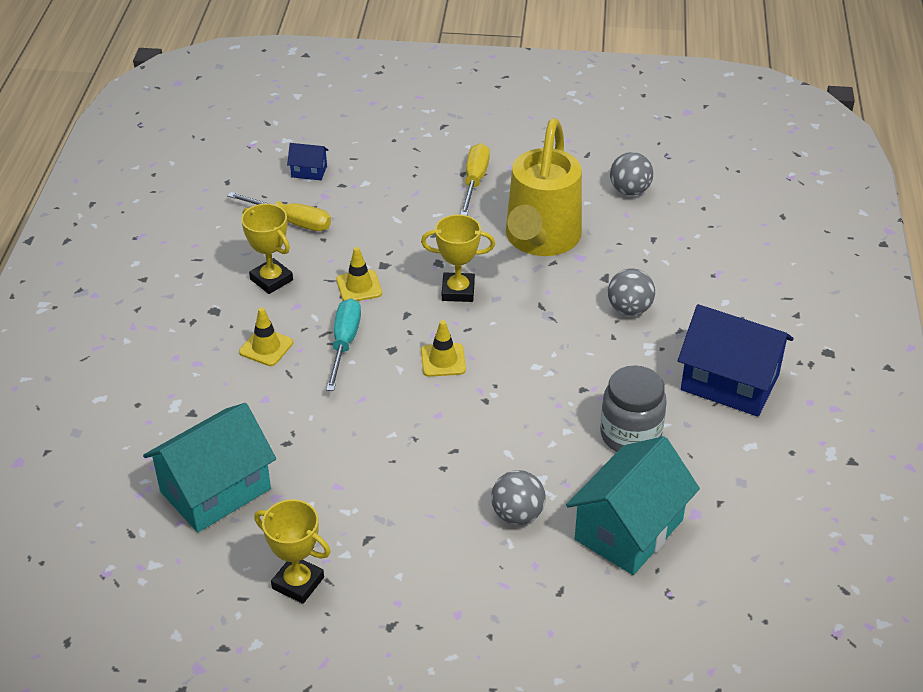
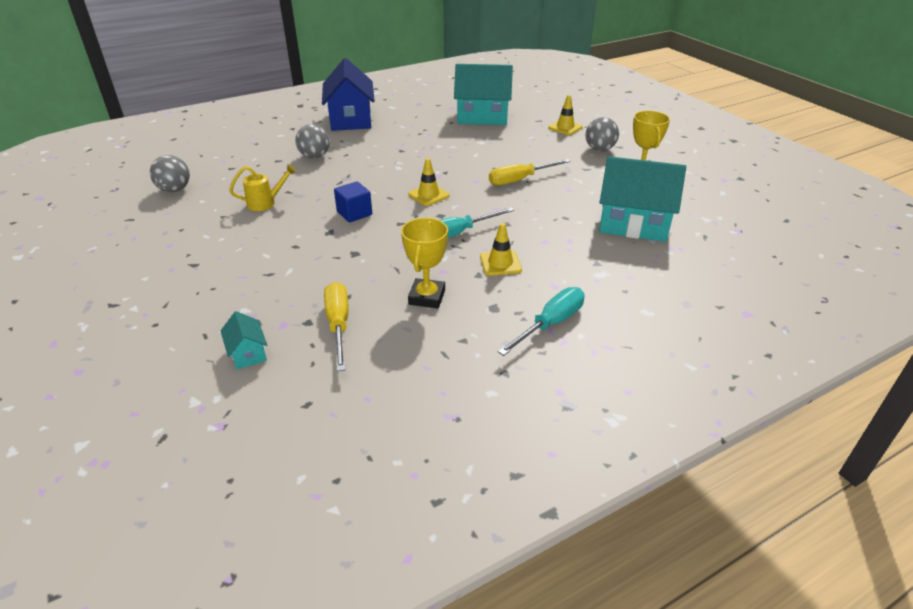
camera: 125 degrees left, 5 degrees down
blue house [287,143,328,180] -> turquoise house [220,311,267,370]
yellow traffic cone [336,247,382,301] -> yellow traffic cone moved to [548,95,583,135]
yellow trophy [421,215,495,302] -> blue cube [334,181,372,222]
yellow screwdriver [460,143,490,216] -> yellow screwdriver moved to [489,159,571,186]
grey ball [491,470,546,525] -> grey ball moved to [586,117,619,151]
yellow watering can [506,118,582,256] -> yellow watering can [229,164,297,211], size x0.42
grey jar [600,365,667,452] -> none
none -> turquoise screwdriver [498,287,585,356]

